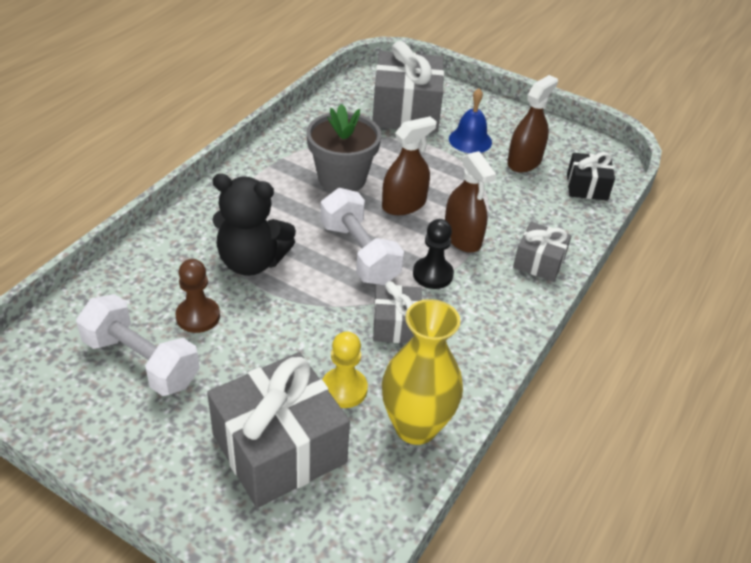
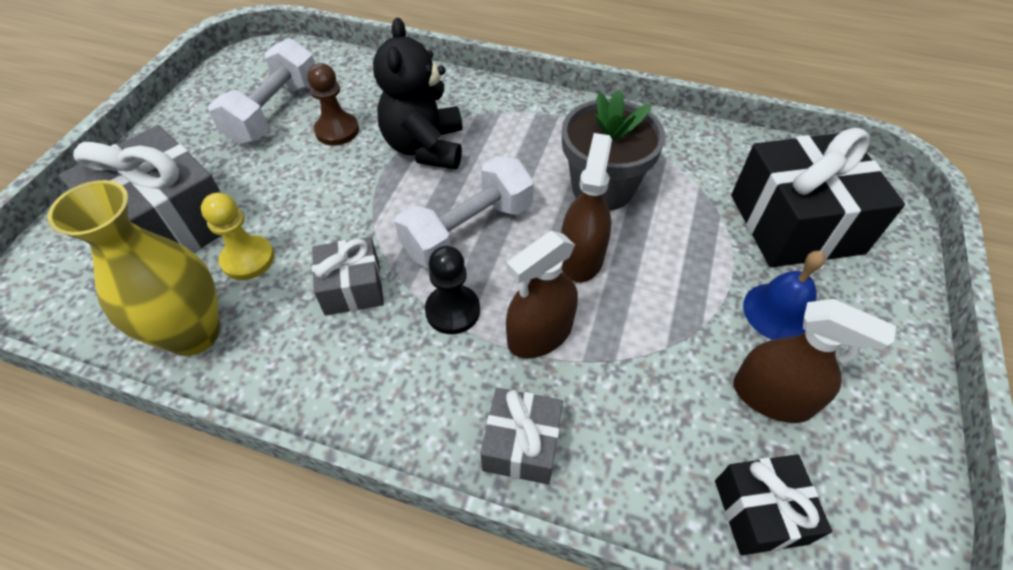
camera: 80 degrees right, 10 degrees up
grey gift [373,41,444,133] -> black gift [731,128,905,267]
brown spray bottle [382,116,437,215] -> brown spray bottle turned 120 degrees counterclockwise [561,133,612,282]

